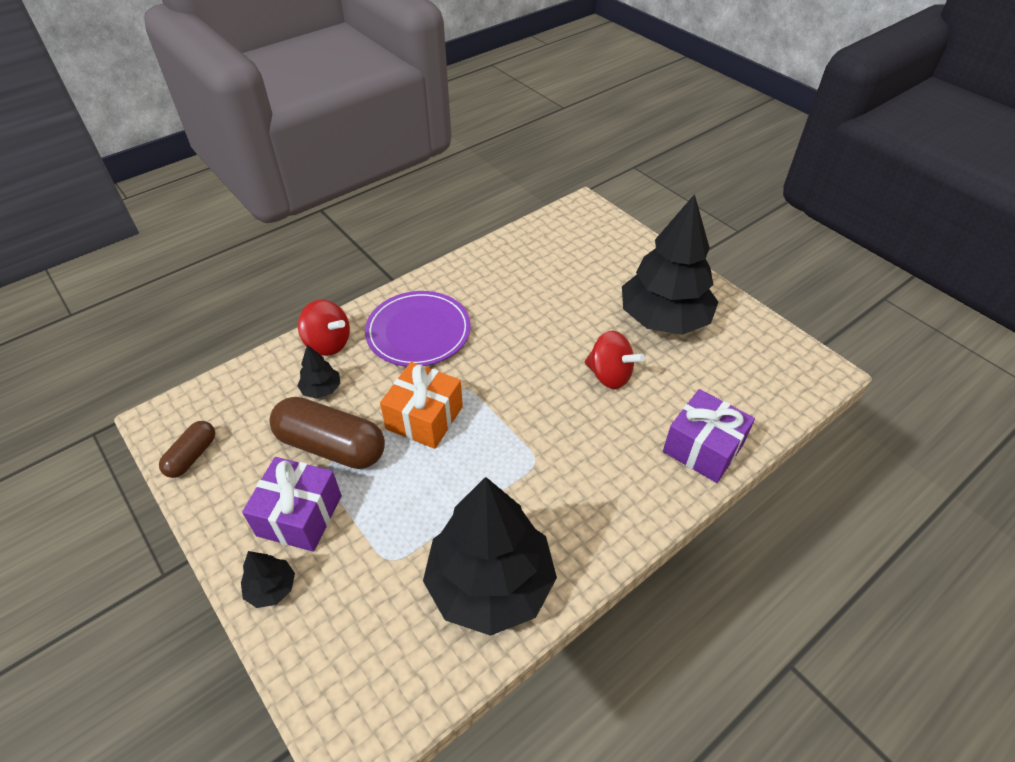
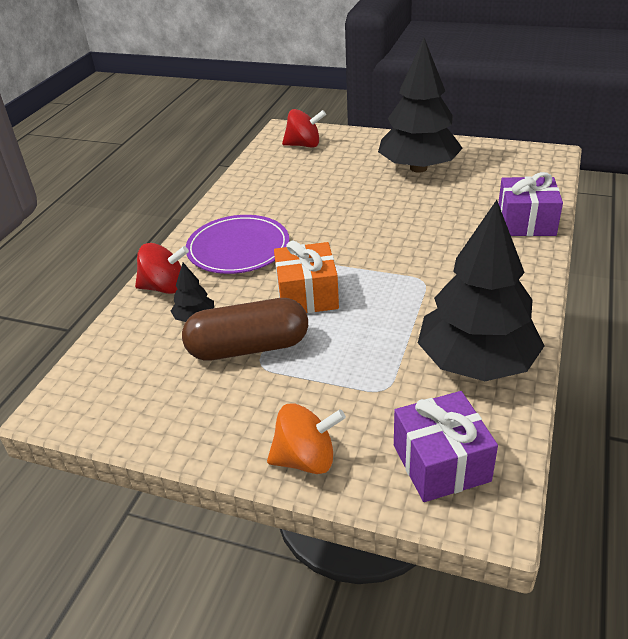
camera: 30 degrees left, 10 degrees down
brown capsule [159,421,215,478] -> none
black tree [241,551,295,608] -> orange spinning top [267,403,346,474]
purple gift [242,457,342,552] -> purple gift moved to [394,391,498,502]
red spinning top [585,331,645,389] -> red spinning top moved to [282,109,326,148]

